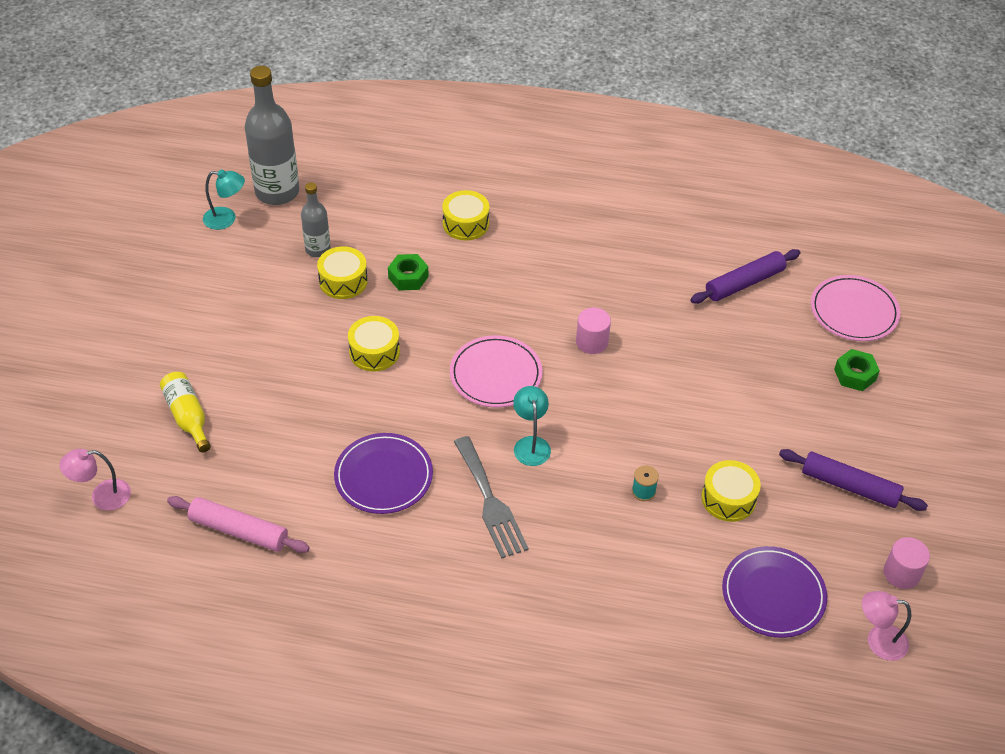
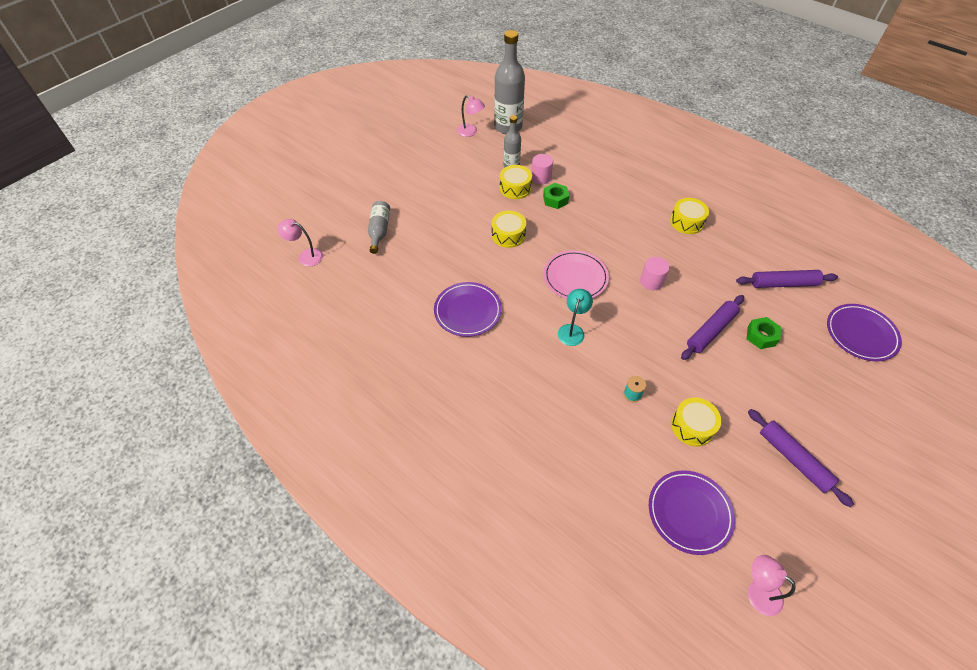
camera: 30 degrees right, 5 degrees up
yellow bottle [160,372,211,453] -> grey bottle [368,201,390,254]
pink rolling pin [167,496,310,553] -> none
turquoise lamp [203,169,245,230] -> pink lamp [457,95,485,137]
yellow drum [442,190,489,240] -> yellow drum moved to [670,198,709,234]
grey fork [454,436,529,558] -> none
pink plate [811,275,900,341] -> purple plate [827,304,902,361]
green nut [834,349,880,391] -> green nut moved to [747,317,781,349]
pink cylinder [884,537,930,589] -> pink cylinder moved to [531,154,553,184]
none -> purple rolling pin [681,295,744,360]

